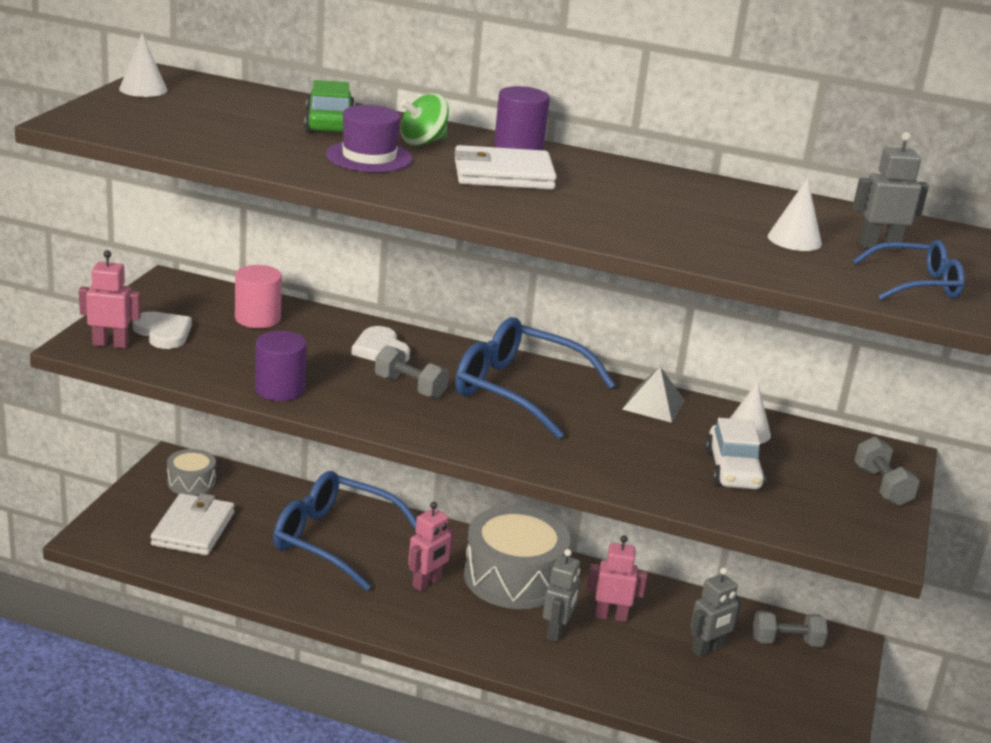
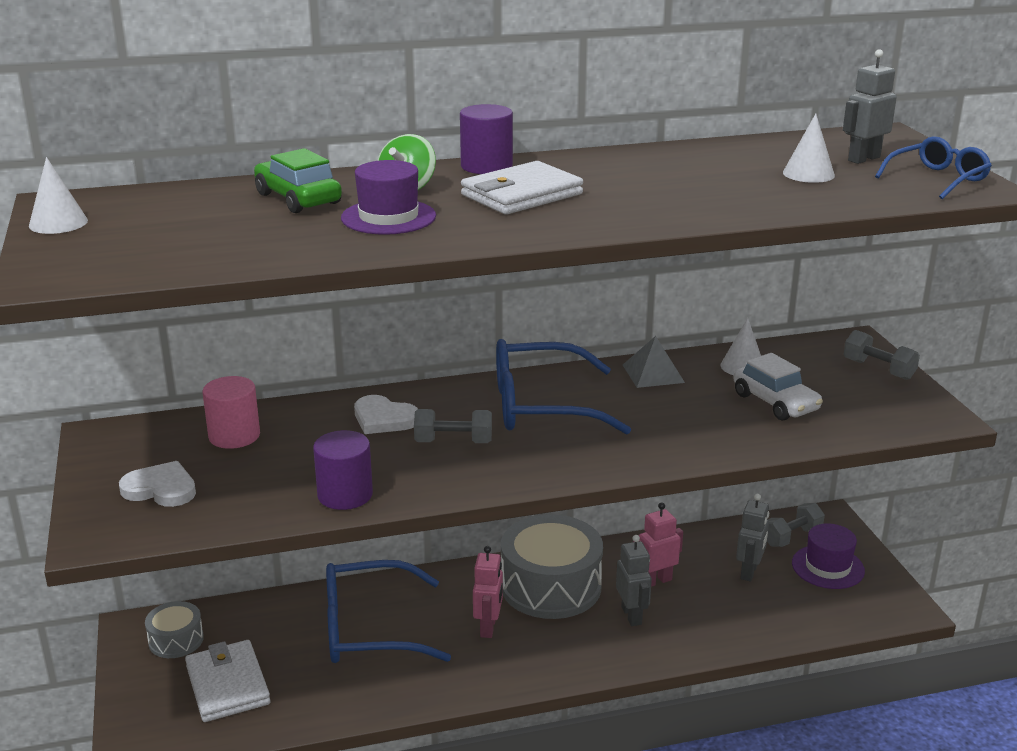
camera: 30 degrees left, 0 degrees up
pink robot [79,250,141,349] -> none
none -> purple hat [792,523,865,589]

